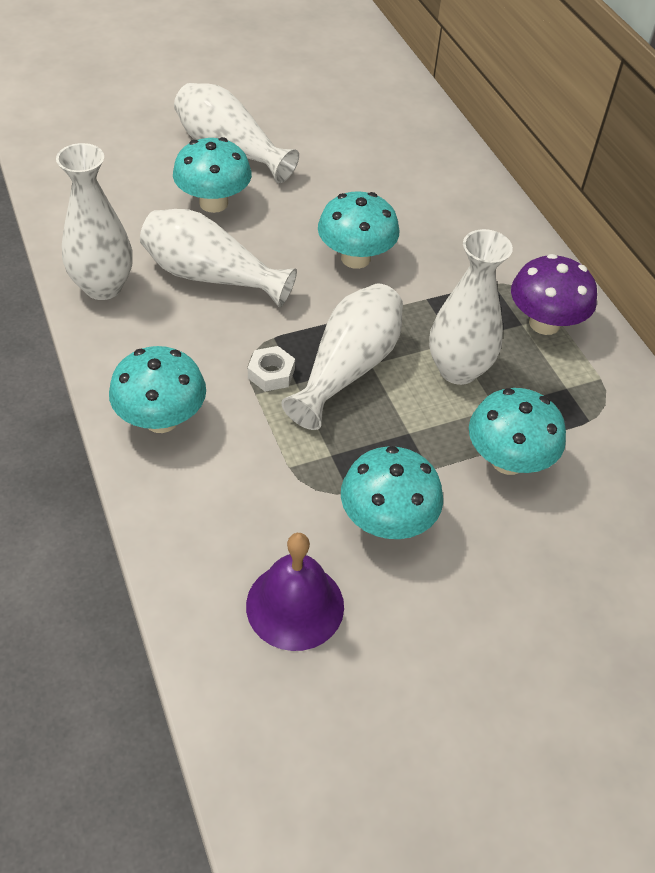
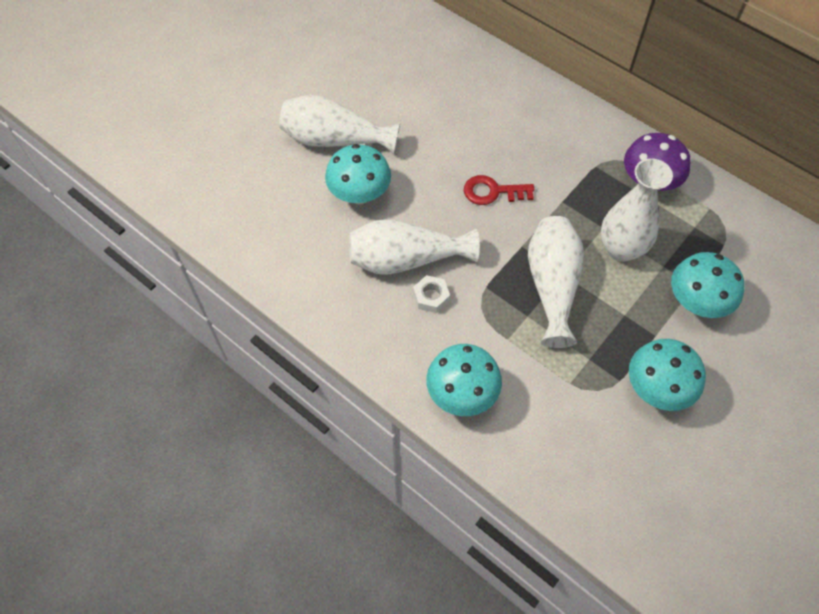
camera: 25 degrees left, 10 degrees up
white vase [56,143,133,300] -> none
purple bell [246,533,344,651] -> none
white nut [248,346,295,392] -> white nut moved to [413,275,450,313]
turquoise mushroom [318,191,399,269] -> red key [464,175,534,205]

